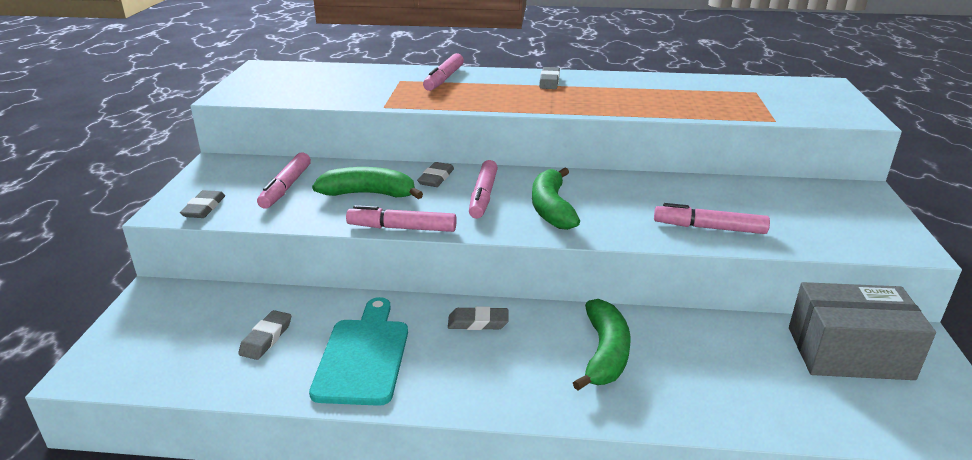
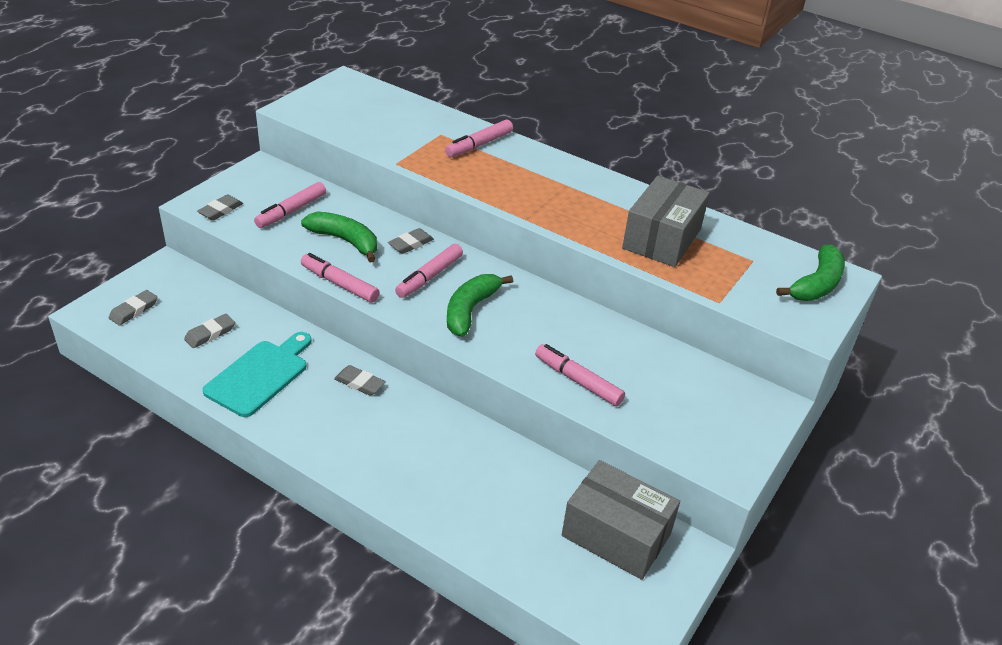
camera: 25 degrees right, 10 degrees up
grey eraser [539,67,560,89] -> grey eraser moved to [109,290,157,326]
green banana [573,299,631,391] -> green banana moved to [776,245,845,301]
none -> grey box [622,176,710,267]

